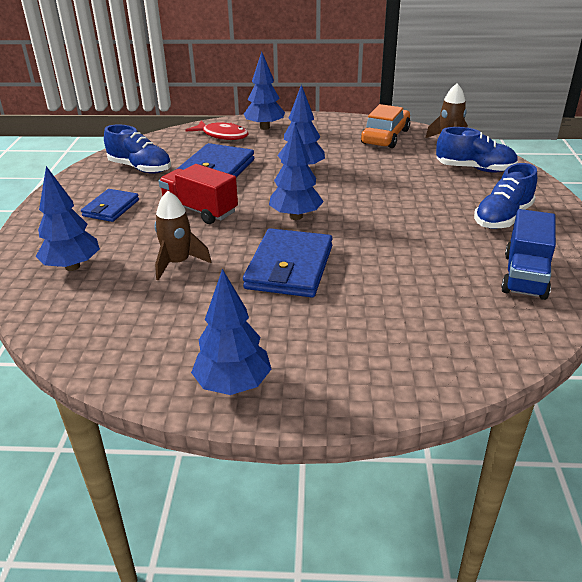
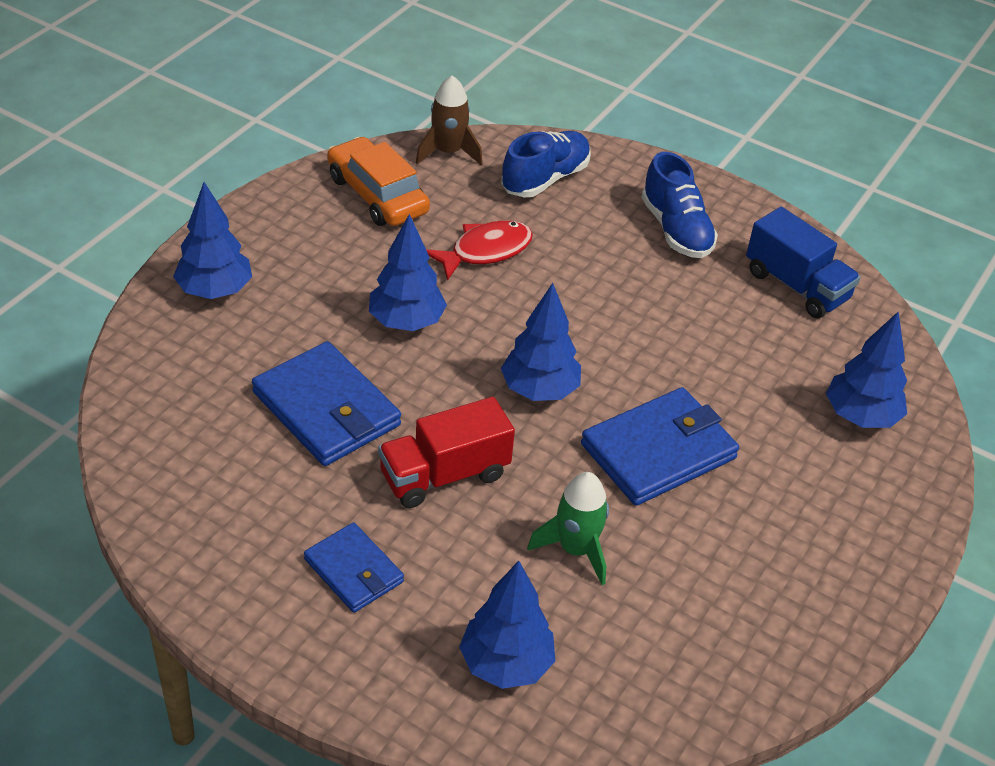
camera: 65 degrees left, 10 degrees up
blue shoe [104,124,171,174] -> none
brown rocket [154,191,211,281] -> green rocket [527,472,609,585]
red fish [186,121,249,140] -> red fish moved to [427,220,533,281]
blue tree [191,269,271,395] -> blue tree moved to [826,311,907,428]
blue wallet [243,228,333,297] -> blue wallet turned 75 degrees counterclockwise [581,387,739,506]

